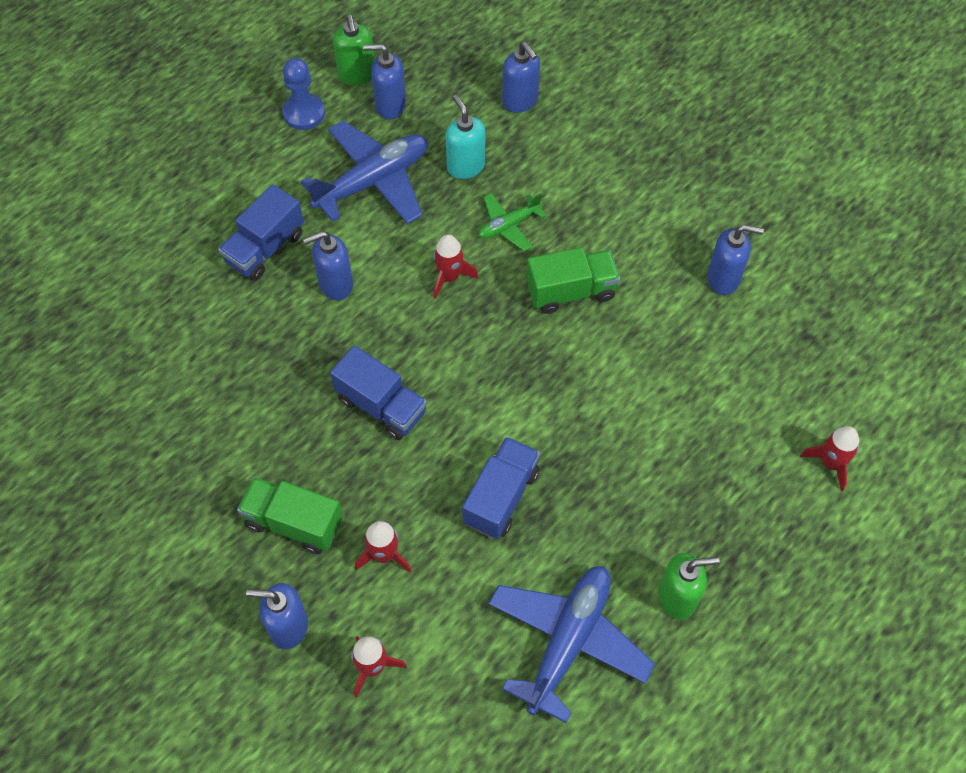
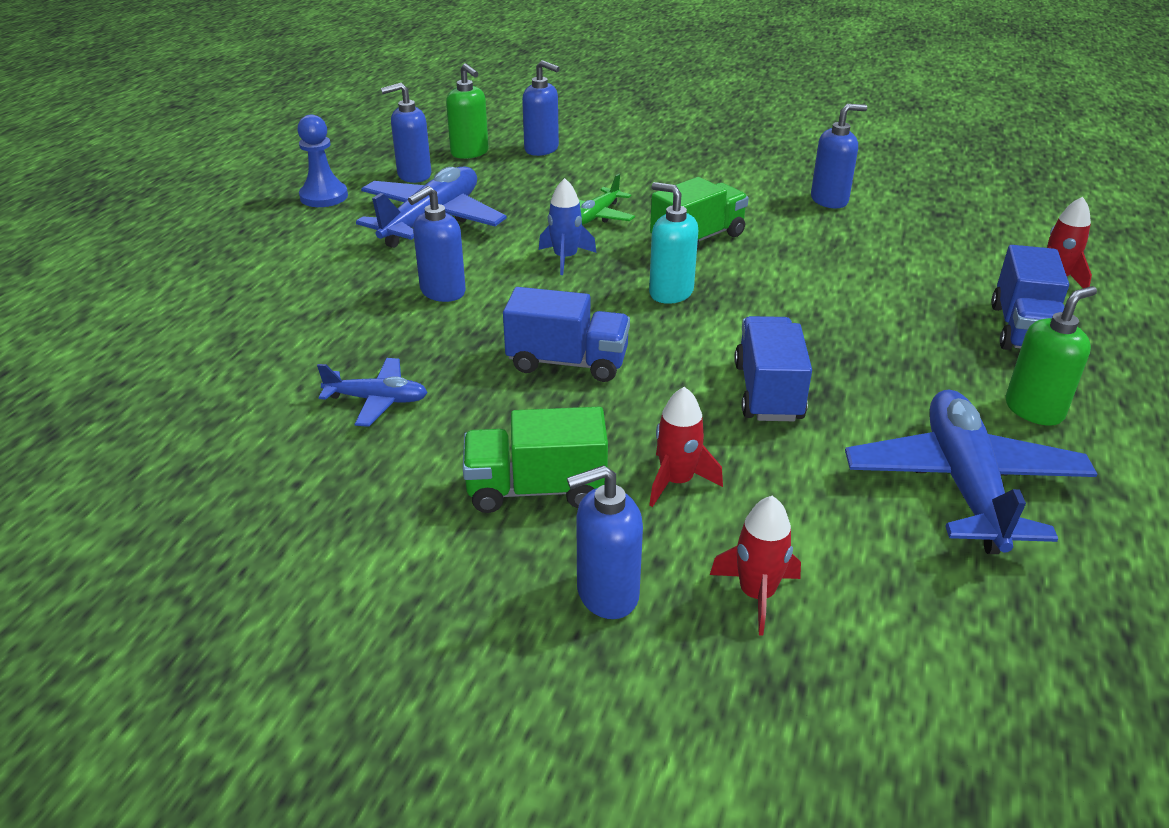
camera: 25 degrees left, 25 degrees down
blue truck [218,184,304,281] -> blue truck moved to [991,245,1069,350]
green soap dispenser [333,15,375,85] -> green soap dispenser moved to [446,63,489,159]
red rocket [433,234,478,299] -> blue rocket [539,178,596,275]
turquoise soap dispenser [446,95,485,179] -> turquoise soap dispenser moved to [649,182,698,304]
none -> blue plane [317,358,428,427]

